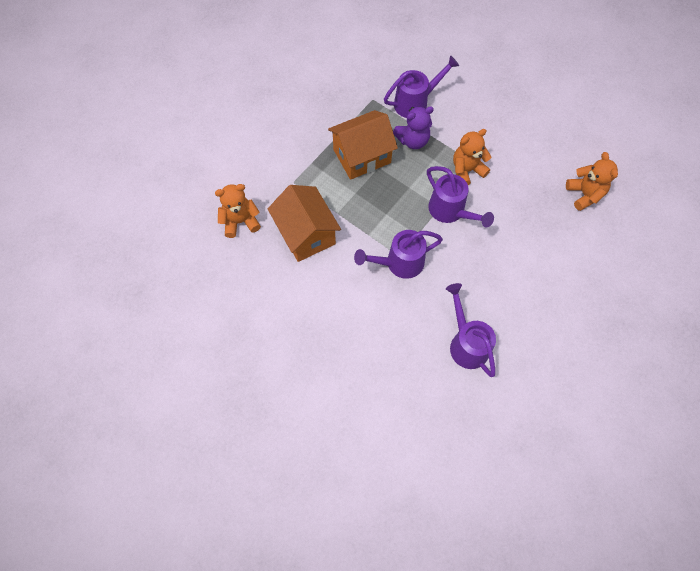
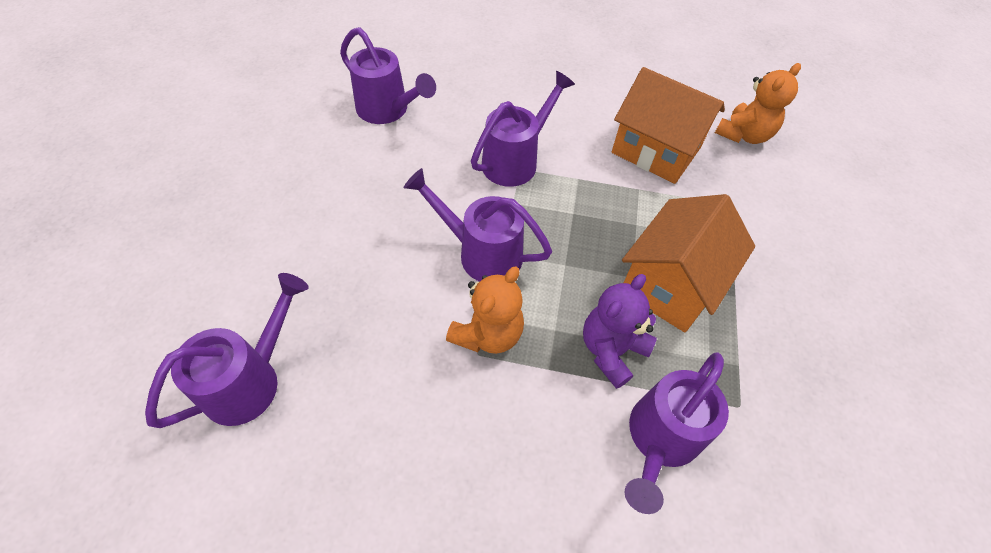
camera: 150 degrees right, 10 degrees down
orange teddy bear [566,152,618,211] -> purple watering can [145,273,309,428]

